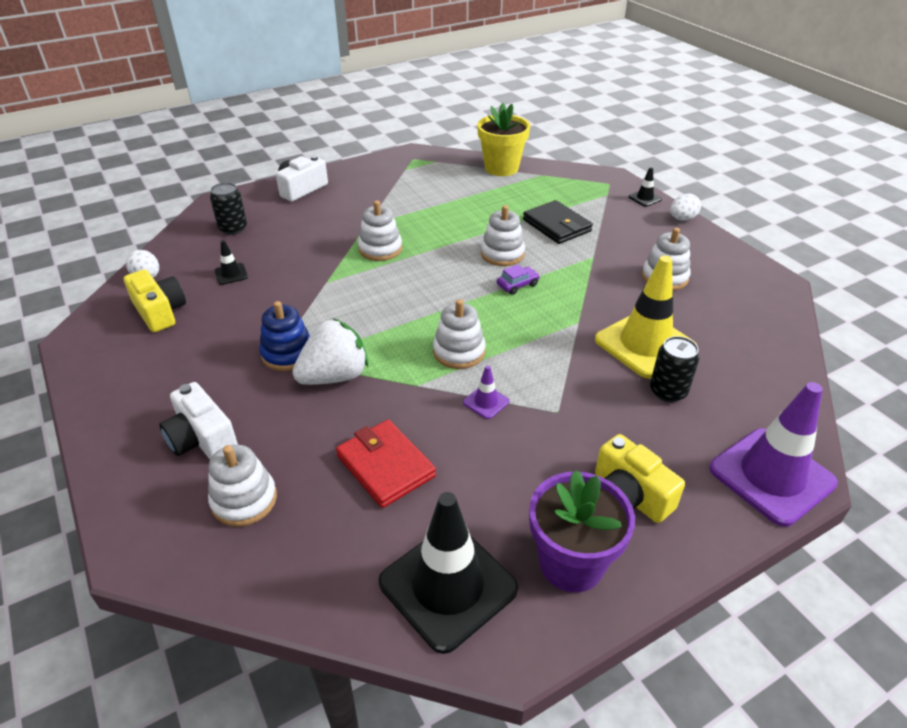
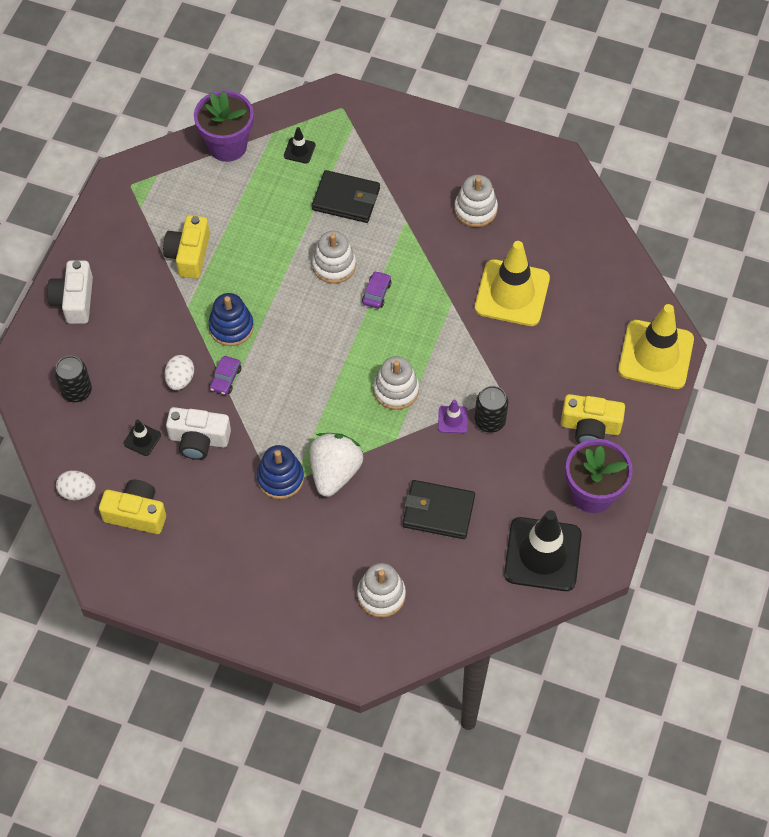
camera: 40 degrees left, 20 degrees up
white camera [159,382,238,459] -> white camera moved to [166,407,231,460]
red wallet [336,420,436,508] -> black wallet [402,480,475,539]
white stacking toy [358,201,402,261] -> blue stacking toy [208,293,254,346]
yellow flower pot [477,103,530,176] -> purple flower pot [194,90,254,162]
black traffic cone [629,167,662,207] -> black traffic cone moved to [284,127,316,164]
black can [650,336,699,402] -> black can moved to [475,386,508,433]
white egg [670,194,701,221] -> white egg moved to [164,355,194,390]
purple traffic cone [709,382,838,527] -> yellow traffic cone [618,304,694,389]
none -> yellow camera [163,215,210,279]
none -> purple car [209,356,241,395]

